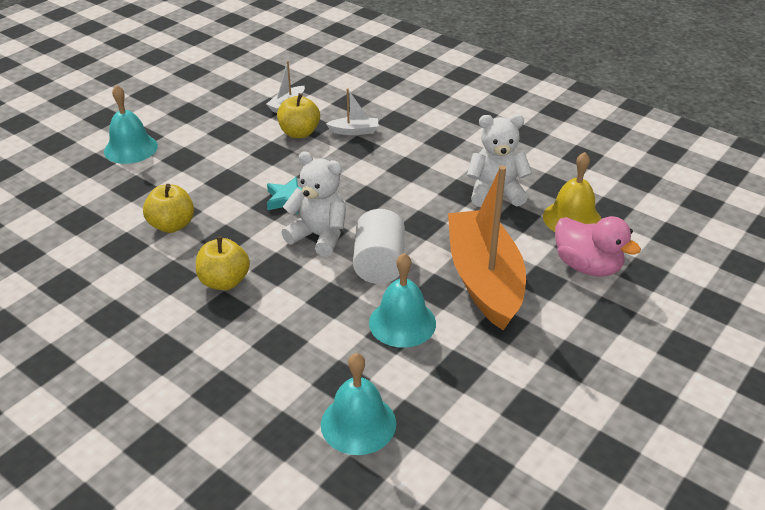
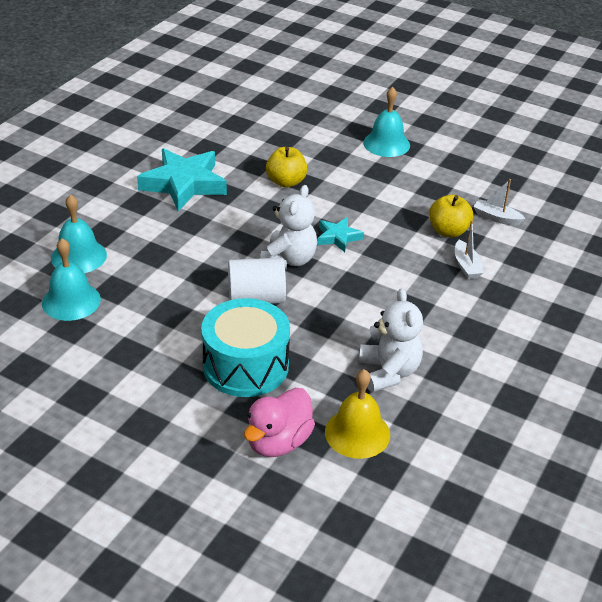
camera: 80 degrees right, 0 degrees up
yellow apple [196,236,250,290] -> none
turquoise bell [369,253,436,348] -> turquoise bell moved to [51,194,107,273]
orange boat [448,165,526,330] -> turquoise drum [201,298,290,397]
none -> turquoise star [137,148,227,211]

